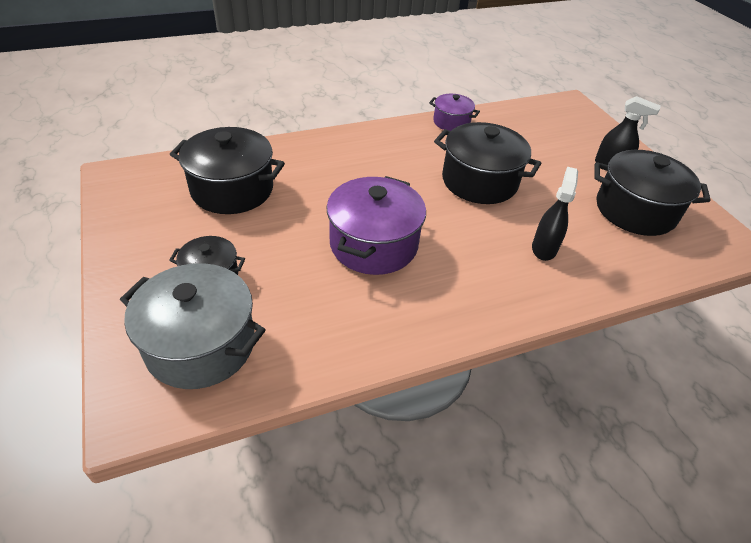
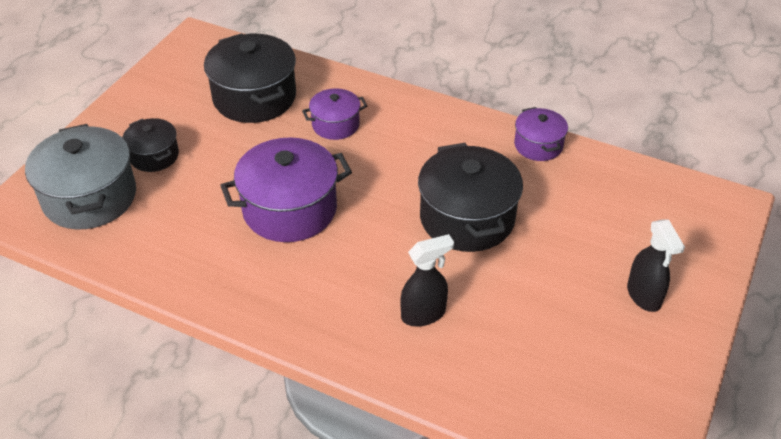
camera: 50 degrees right, 0 degrees up
black pot [594,150,711,236] -> none
none -> purple pot [302,89,367,140]

